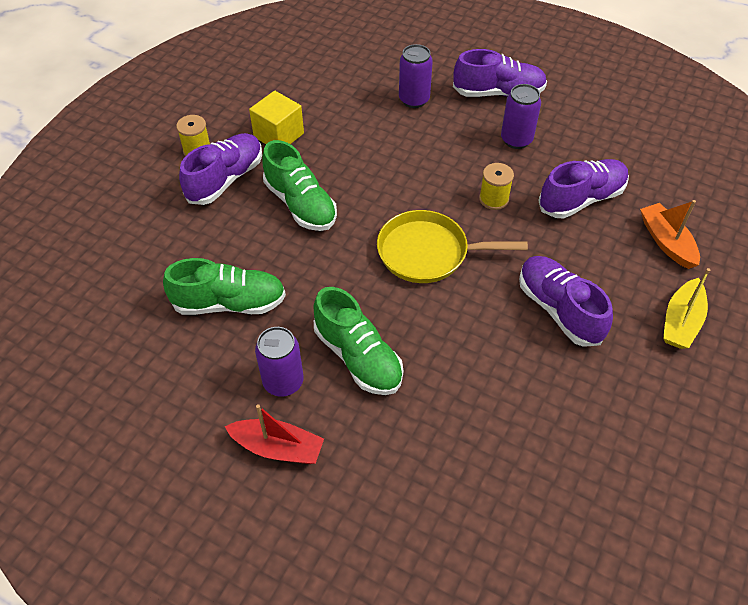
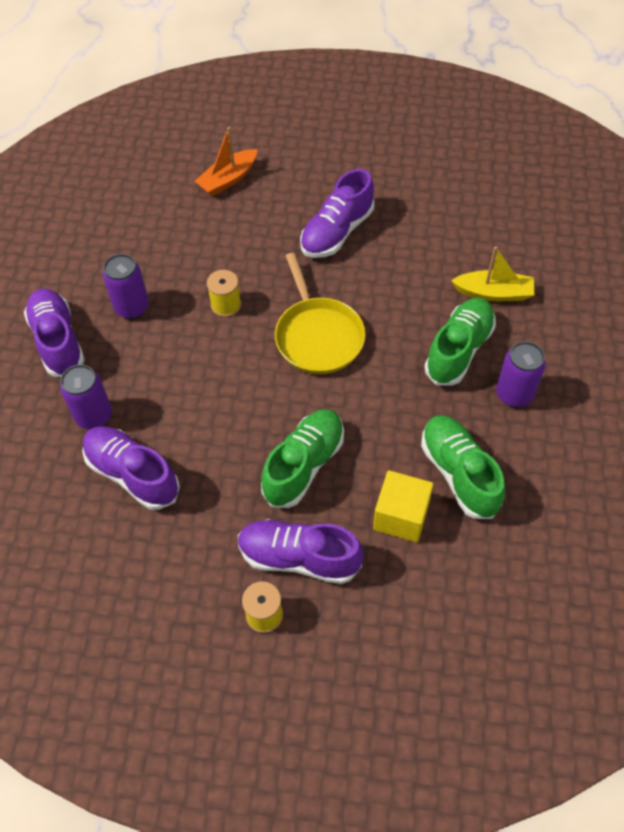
camera: 110 degrees left, 5 degrees up
red boat [225,404,324,464] -> none
yellow cube [249,91,304,144] -> yellow cube moved to [373,470,433,542]
purple shoe [538,159,629,218] -> purple shoe moved to [82,426,180,510]
yellow boat [663,268,710,349] -> yellow boat moved to [451,246,534,301]

